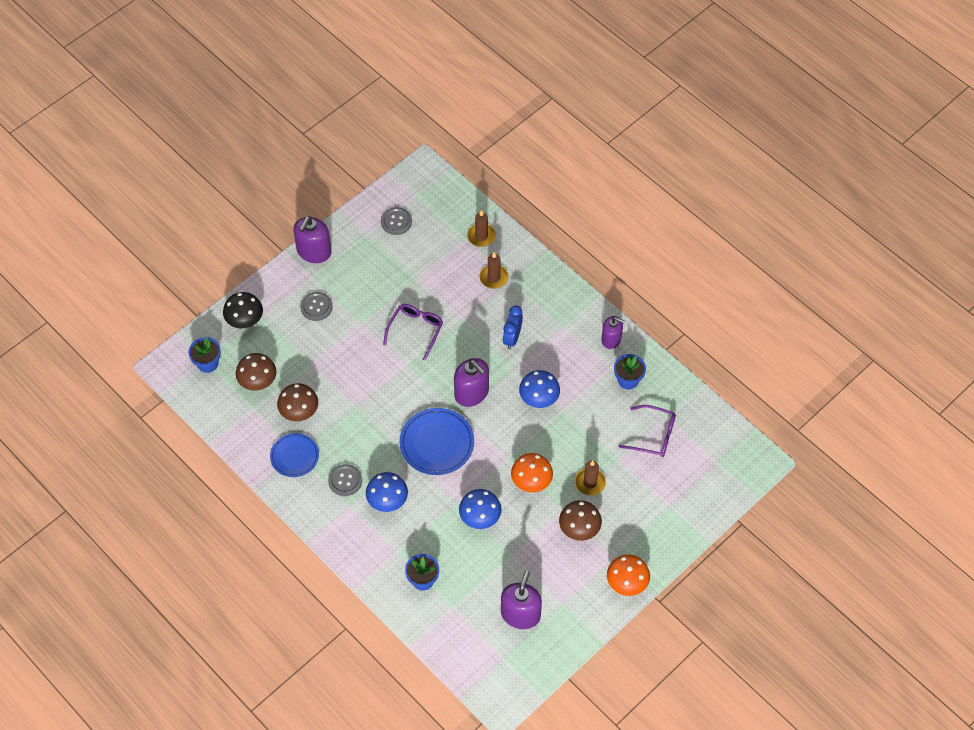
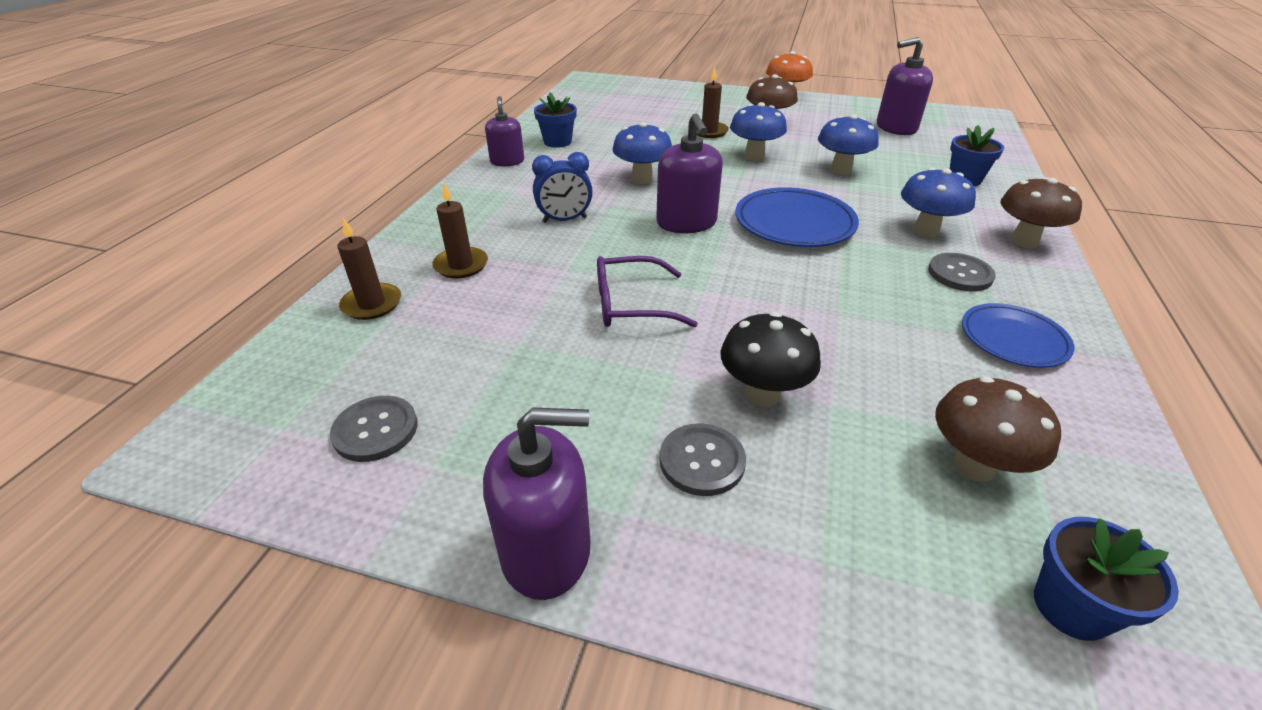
camera: 120 degrees left, 20 degrees down
black mushroom [223,292,263,328] -> black mushroom moved to [721,312,821,407]
brown mushroom [277,383,318,421] -> brown mushroom moved to [1000,177,1082,248]
purple soap dispenser [454,358,489,407] -> purple soap dispenser turned 150 degrees clockwise [656,113,723,233]
orange mushroom [511,453,553,492] -> blue mushroom [730,102,787,161]
purple glasses [619,405,676,457] -> none

